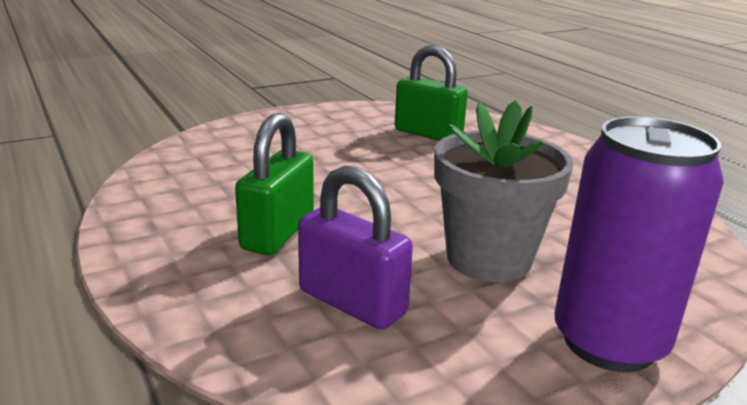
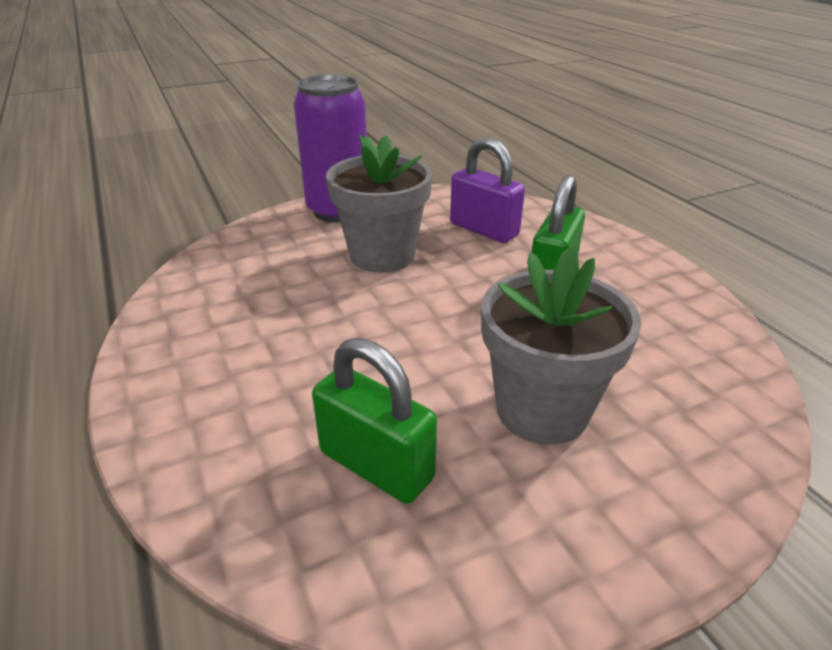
camera: 175 degrees left, 10 degrees up
none -> grey flower pot [481,247,642,445]

